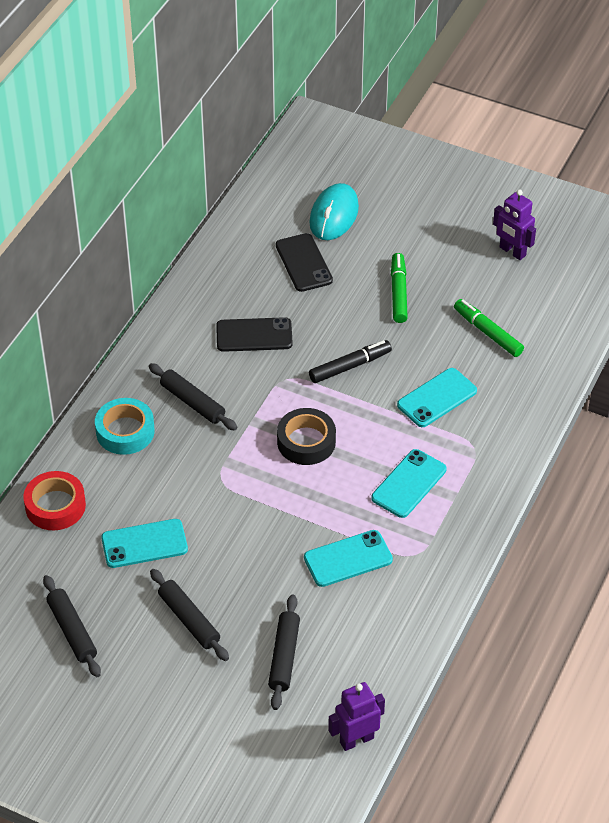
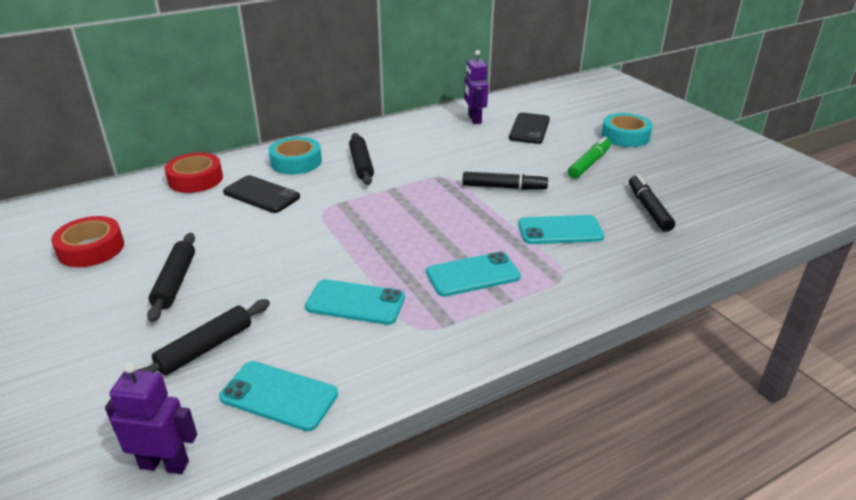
camera: 35 degrees right, 15 degrees down
black rolling pin [43,575,101,677] -> red tape [51,216,124,267]
turquoise phone [101,519,188,568] -> turquoise phone moved to [219,361,338,431]
black phone [216,317,293,352] -> black phone moved to [223,175,300,213]
black tape [277,408,336,465] -> none
turquoise mouse [309,183,359,240] -> none
green marker [454,299,524,357] -> black marker [629,175,675,232]
purple robot [493,190,536,260] -> purple robot moved to [464,50,488,124]
none -> turquoise tape [602,113,653,147]

